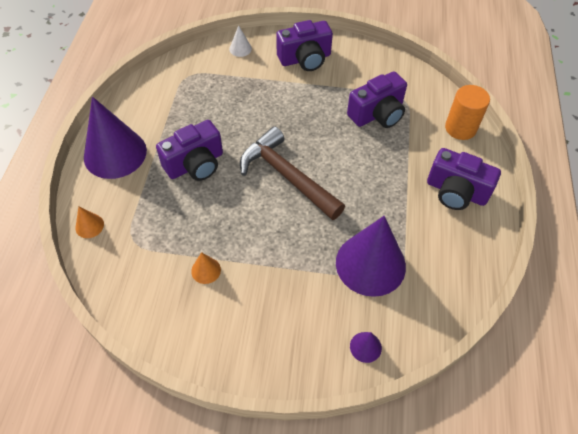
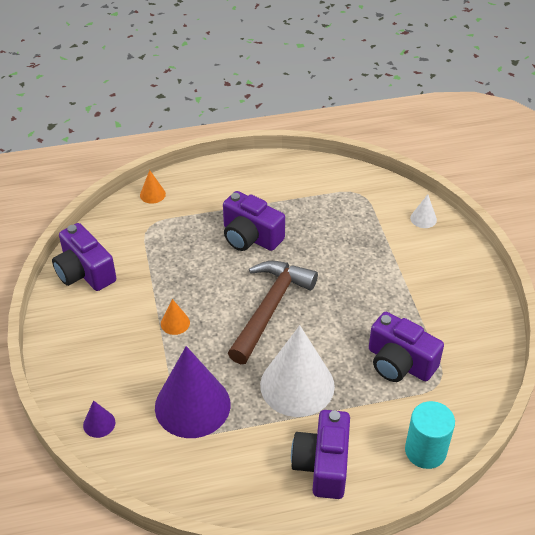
camera: 70 degrees right, 10 degrees down
purple cone [84,97,147,179] -> none
orange cone [191,252,221,284] -> orange cone moved to [161,299,190,335]
purple camera [276,20,333,71] -> purple camera moved to [52,223,116,291]
orange cylinder [445,85,490,140] -> turquoise cylinder [405,401,455,469]
none -> white cone [260,325,335,417]

